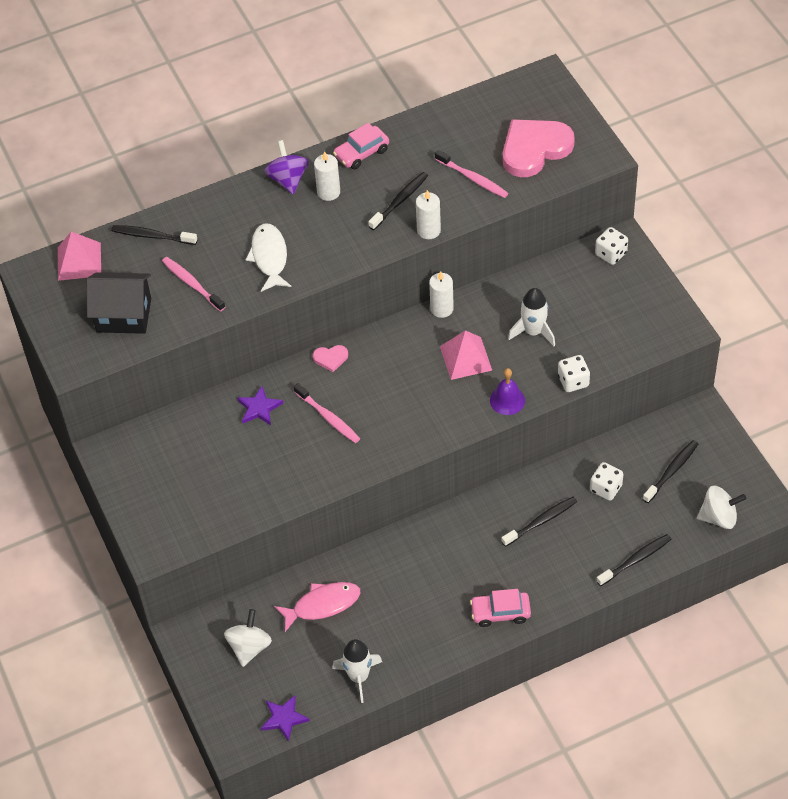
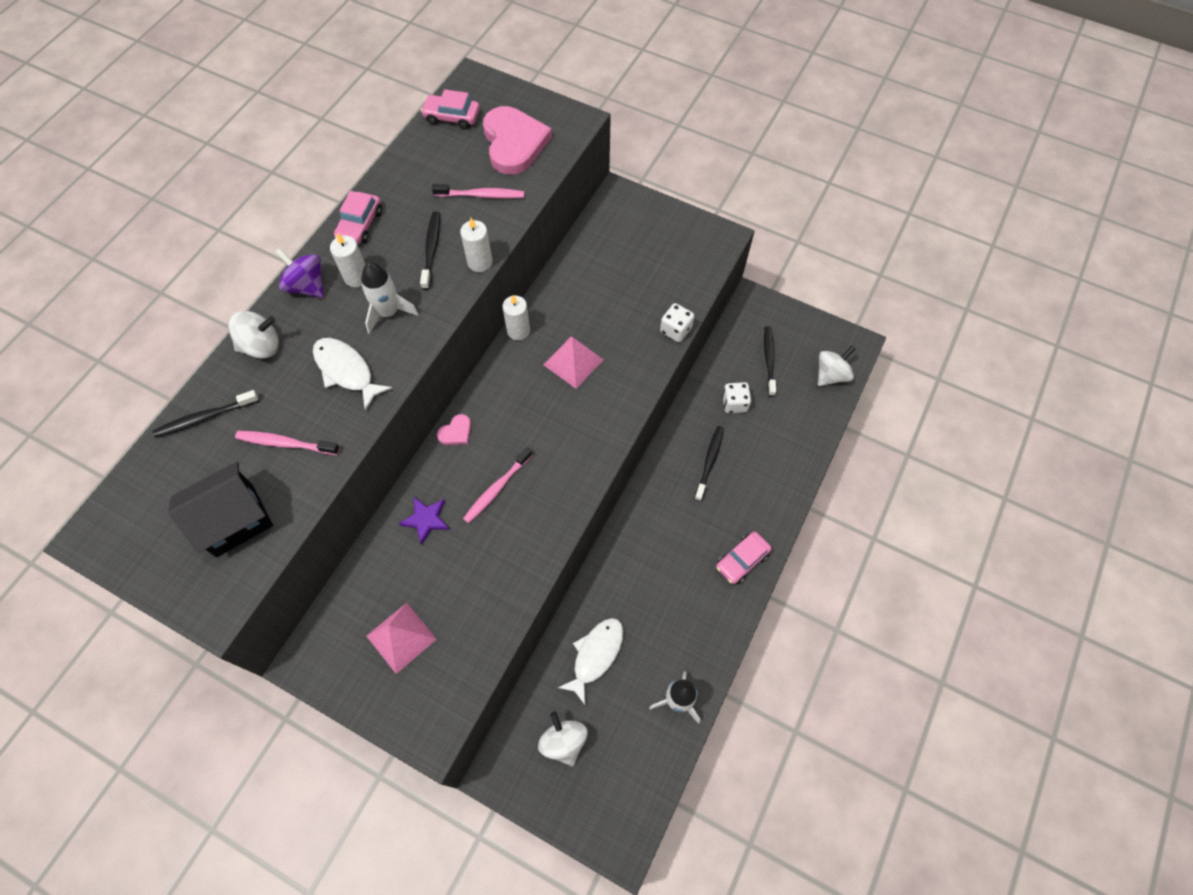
camera: 40 degrees left, 10 degrees up
pink pyramid [58,231,101,281] -> pink pyramid moved to [366,603,437,674]
purple star [261,695,310,742] -> none
pink fish [274,582,361,632] -> white fish [558,618,624,705]
pink toothbrush [294,383,360,443] -> pink toothbrush turned 120 degrees clockwise [463,447,532,523]
purple bell [490,368,525,415] -> none
pink heart [503,119,575,177] -> pink heart turned 150 degrees clockwise [483,106,552,175]
white rocket [508,288,555,346] -> white rocket moved to [361,262,419,334]
white dice [595,227,628,265] -> none
black toothbrush [597,534,672,586] -> none
none -> white spinning top [229,311,279,358]
none -> pink car [421,89,480,129]

